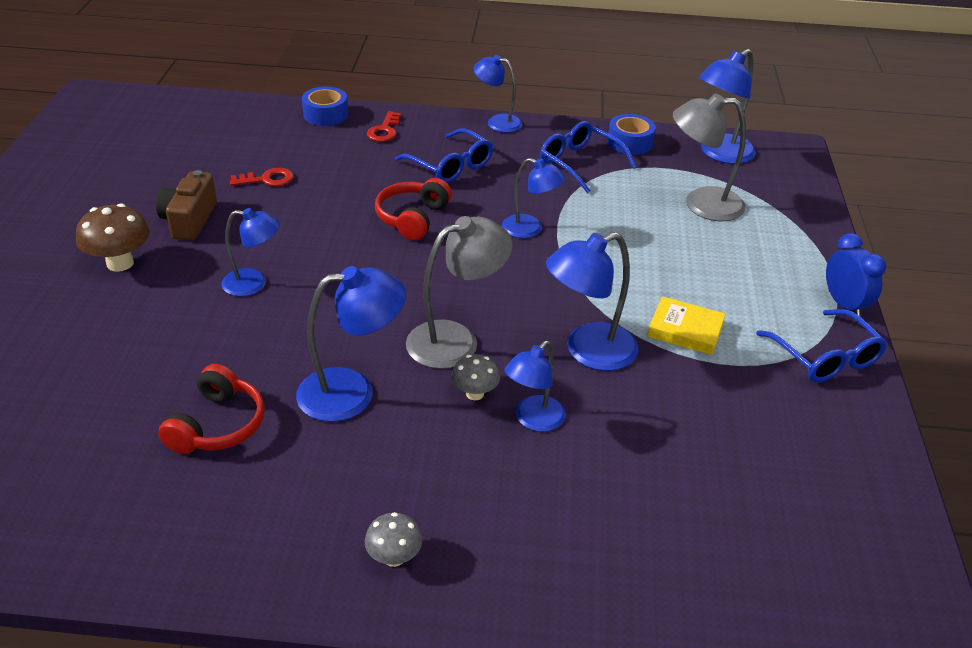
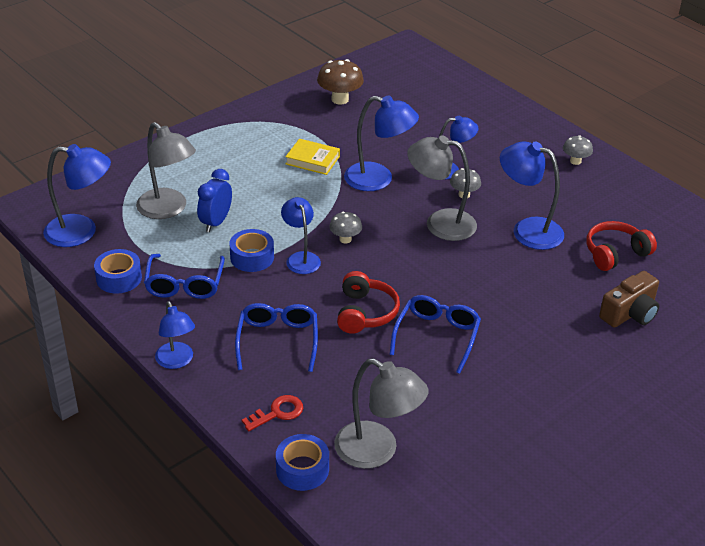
camera: 135 degrees left, 0 degrees up
brown mushroom [76,203,150,272] -> brown mushroom moved to [317,59,364,105]
brown camera [156,170,217,241] -> brown camera moved to [599,271,659,328]
blue lamp [221,208,280,297] -> none
red key [230,168,294,186] -> none
red headphones [375,178,452,240] -> red headphones turned 60 degrees counterclockwise [337,271,400,334]
yellow book [647,296,726,355] -> yellow book turned 45 degrees counterclockwise [285,139,340,175]
blue glasses [756,309,888,382] -> blue glasses moved to [389,295,481,374]
blue clock [826,233,886,317] -> blue clock moved to [197,169,232,232]
none -> blue tape [229,229,274,272]
none -> grey mushroom [329,212,362,243]
none -> grey lamp [334,358,428,469]

